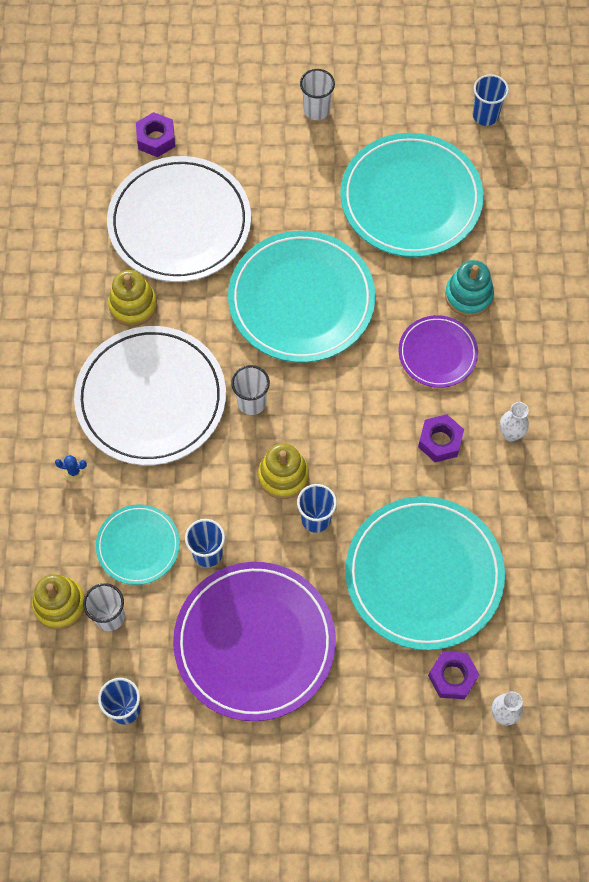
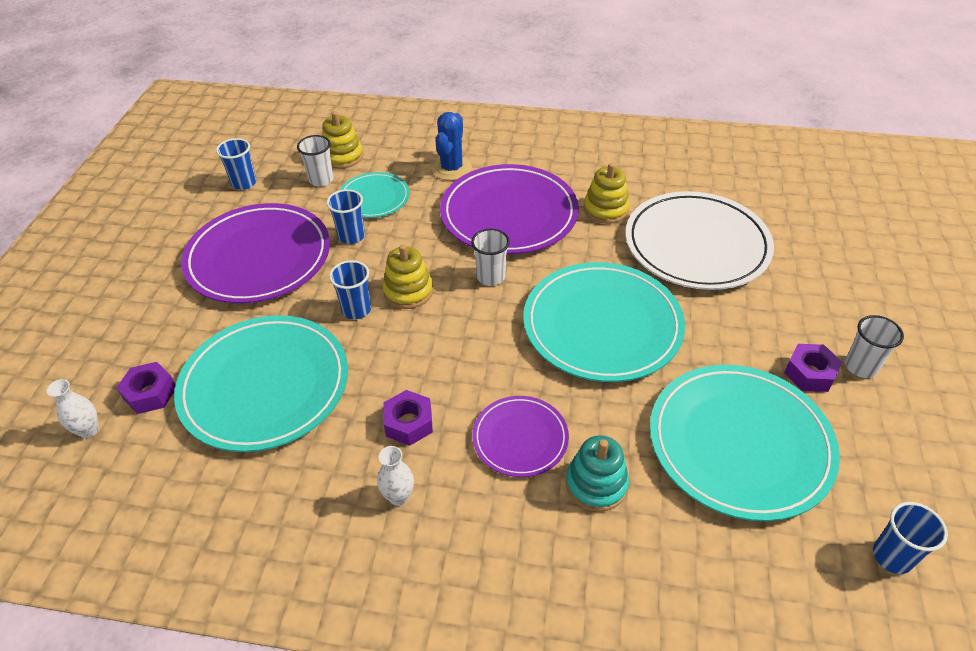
camera: 100 degrees right, 20 degrees down
blue cactus [55,455,87,482] -> blue cactus [432,112,472,181], size x2.21
white plate [74,326,226,465] -> purple plate [440,164,579,254]
purple nut [136,112,175,157] -> purple nut moved to [784,344,842,392]

